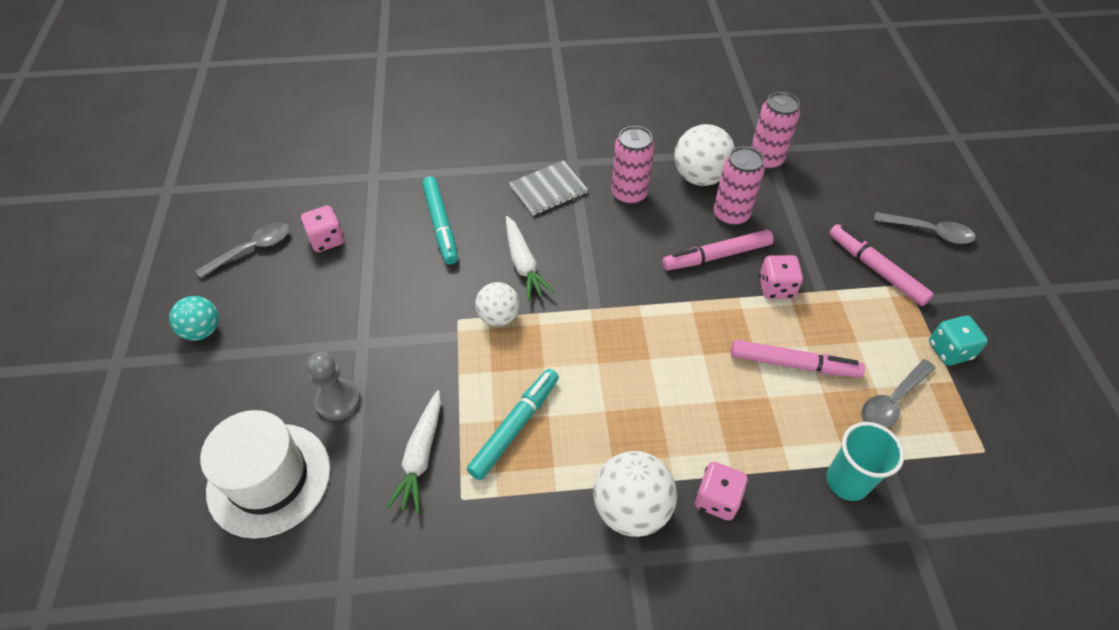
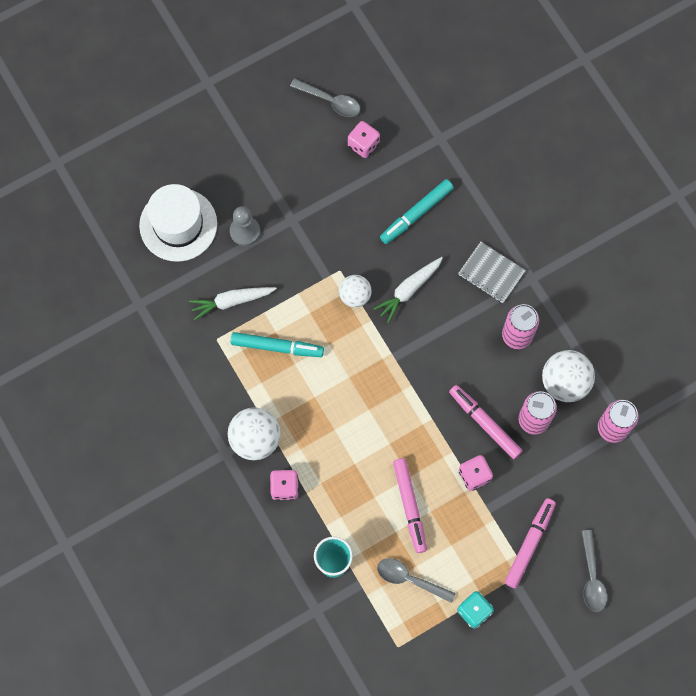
camera: 65 degrees right, 20 degrees up
turquoise ball [169,296,219,341] -> none

